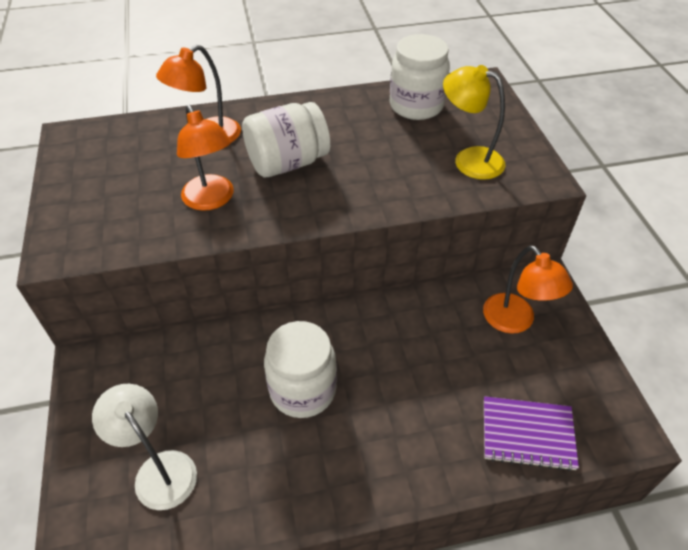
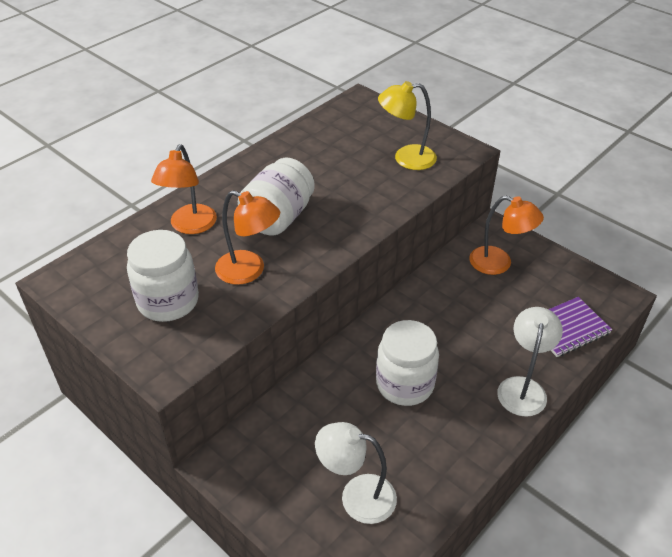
camera: 35 degrees left, 5 degrees down
white jar [390,34,450,120] -> white jar moved to [127,230,199,322]
none -> white lamp [497,307,563,417]

